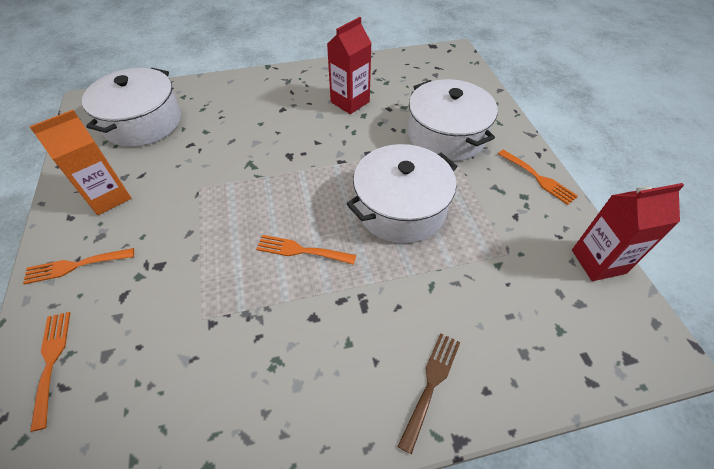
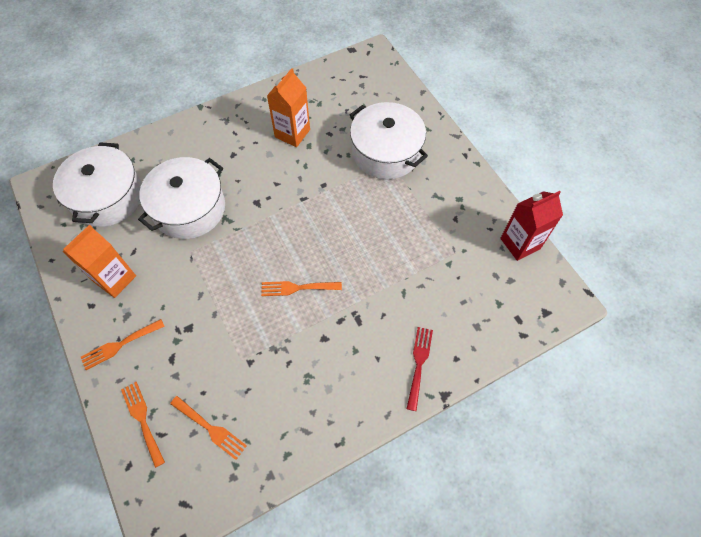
camera: 15 degrees left, 10 degrees up
red carton [327,17,372,114] -> orange carton [267,68,310,147]
white pot [347,144,458,243] -> white pot moved to [138,157,225,239]
brown fork [398,333,461,455] -> red fork [407,327,433,411]
orange fork [498,149,578,205] -> orange fork moved to [170,396,247,460]

